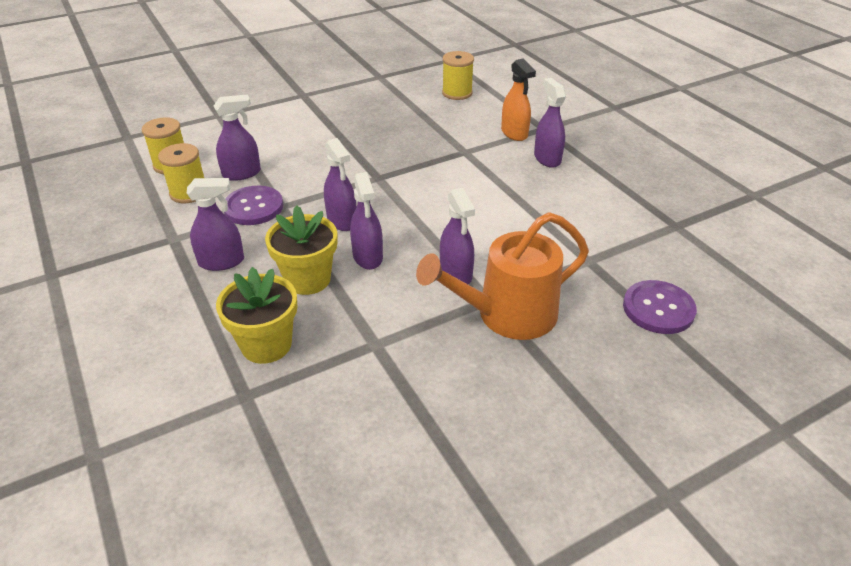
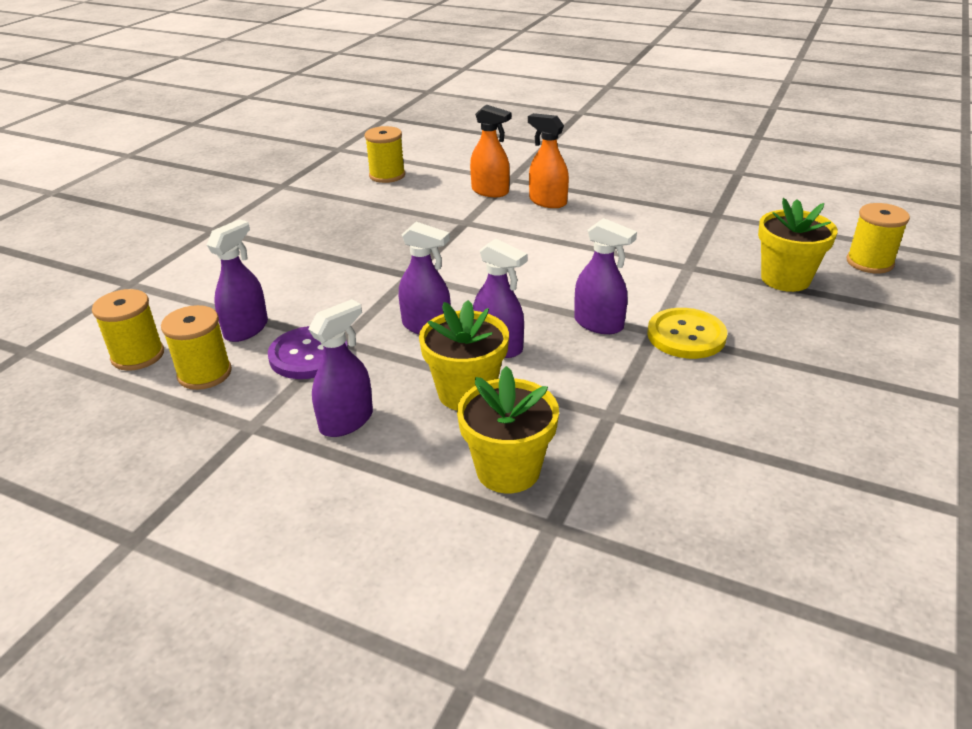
camera: 35 degrees left, 5 degrees down
orange watering can [416,212,589,340] -> yellow button [647,308,727,359]
purple spray bottle [534,78,566,168] -> orange spray bottle [528,113,569,208]
purple button [623,280,697,334] -> yellow flower pot [758,198,838,292]
none -> yellow spool [847,203,910,273]

